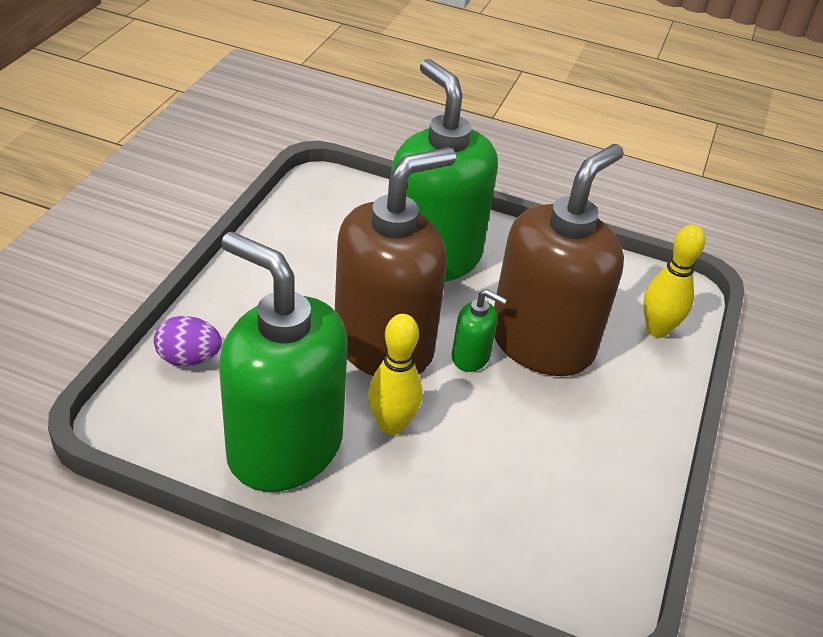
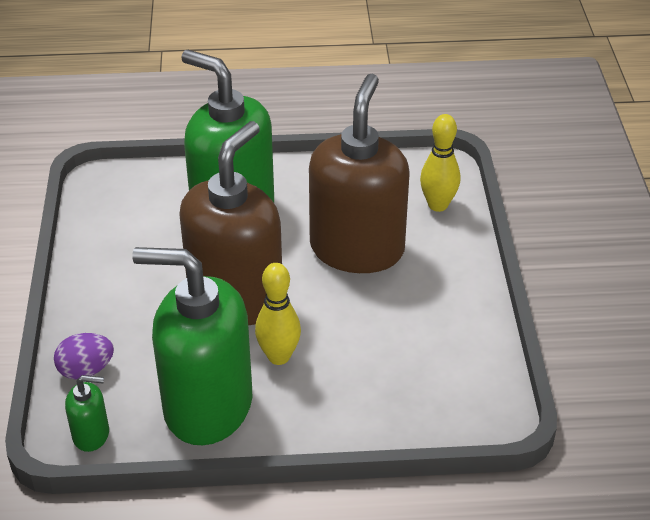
camera: 20 degrees left, 0 degrees up
green soap dispenser [452,289,507,372] -> green soap dispenser moved to [65,375,109,452]

